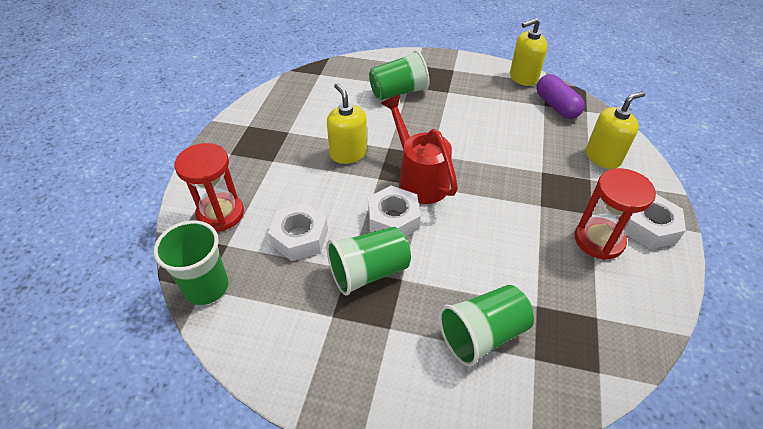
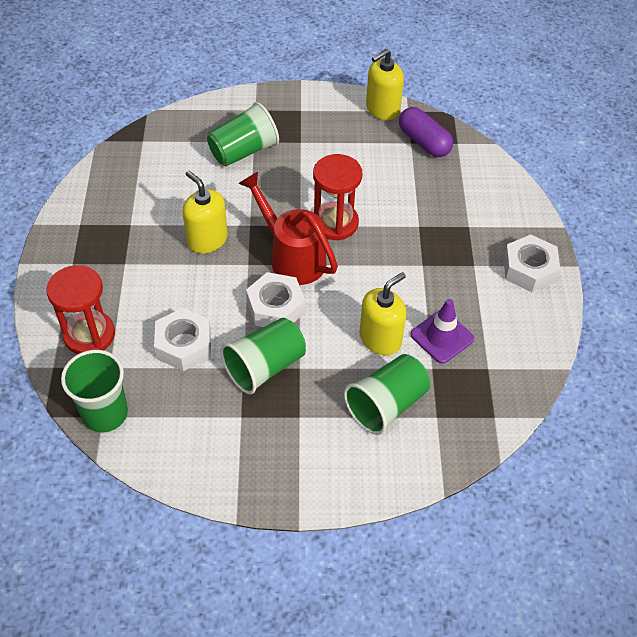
camera: 15 degrees left, 5 degrees up
red hourglass [575,168,656,260] -> red hourglass moved to [313,154,362,241]
yellow soap dispenser [586,91,645,169] -> yellow soap dispenser moved to [359,272,407,355]
none -> purple traffic cone [410,299,474,364]

